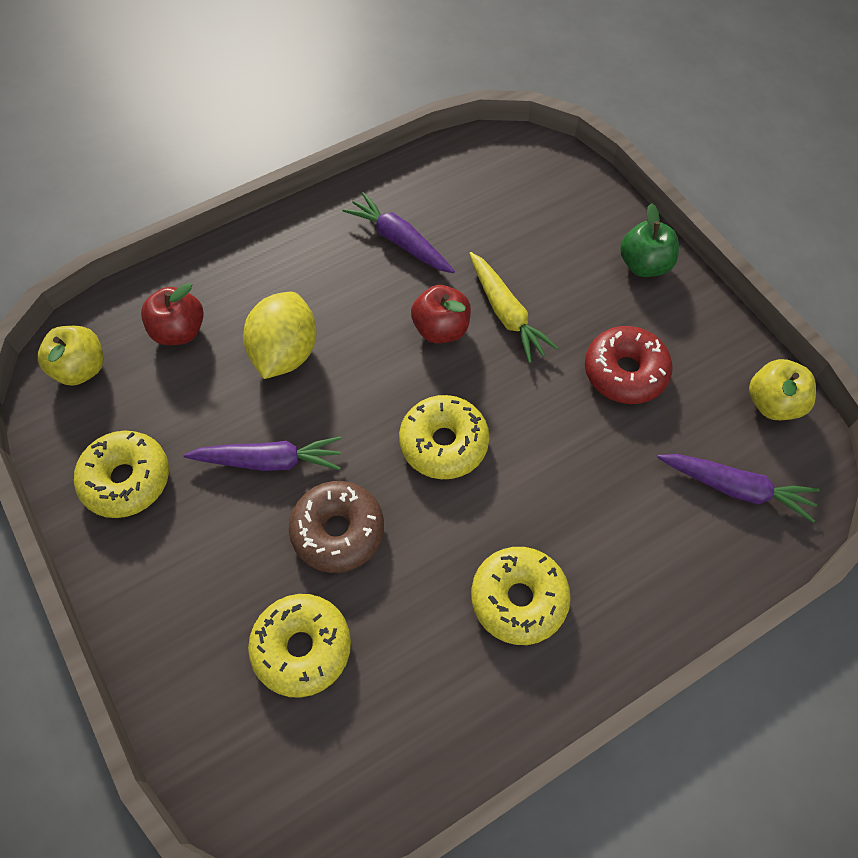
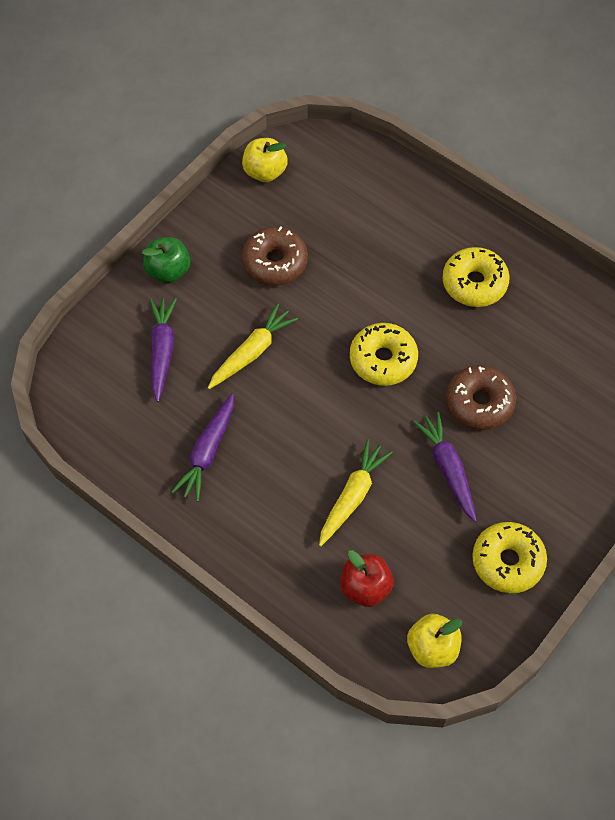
camera: 110 degrees left, 0 degrees up
yellow lemon [243,292,317,379] -> yellow carrot [319,439,393,546]
yellow donut [248,594,351,698] -> none
red apple [411,285,471,343] -> none
red donut [585,326,673,404] -> brown donut [242,226,308,286]
purple carrot [657,454,819,522] -> purple carrot moved to [149,298,177,402]

